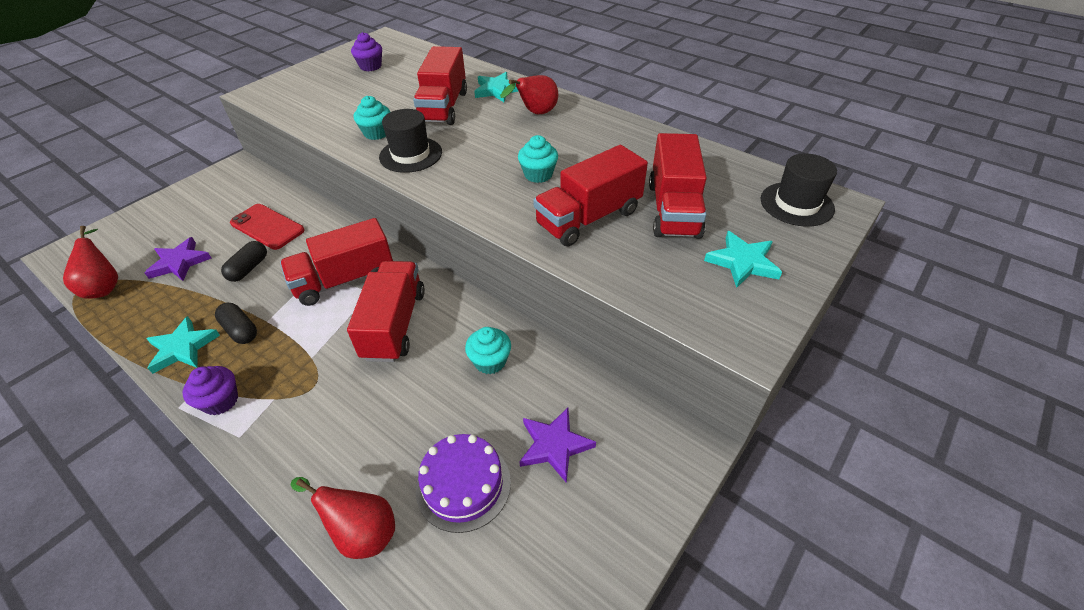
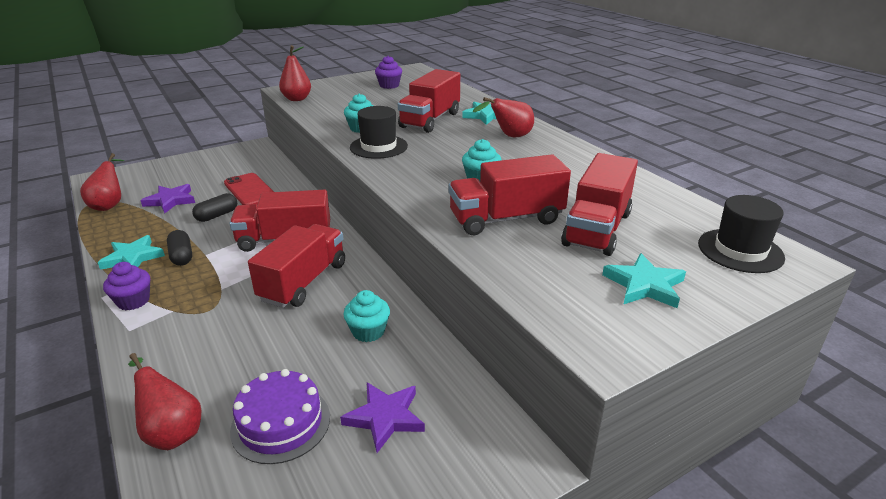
camera: 20 degrees right, 15 degrees down
none -> red pear [279,45,311,101]

